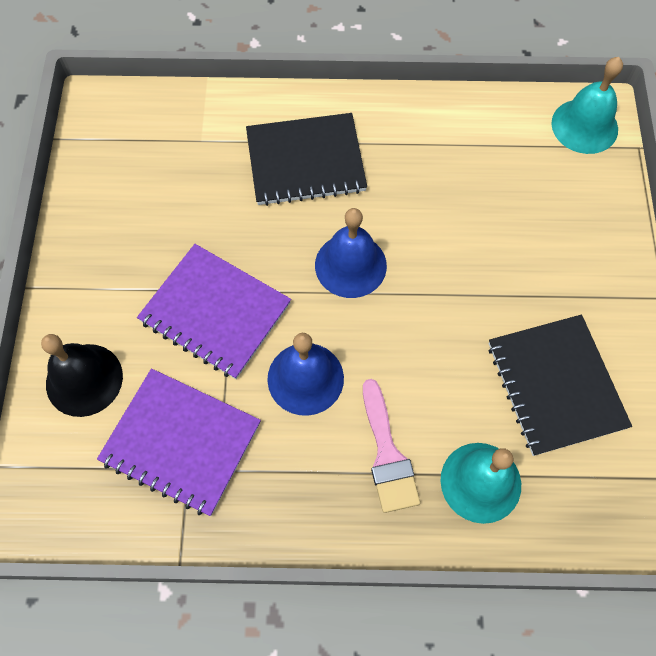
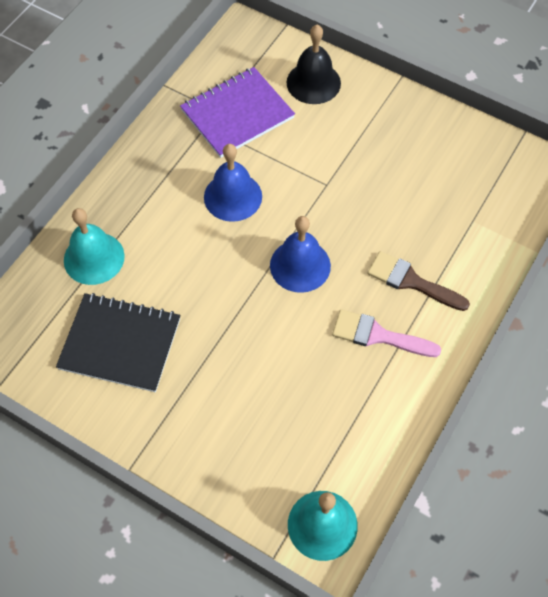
camera: 120 degrees right, 5 degrees down
purple notebook [137,244,291,379] -> none
black notebook [246,113,367,206] -> brown brush [367,251,470,311]
pink brush [363,379,420,513] -> pink brush moved to [332,309,441,357]

